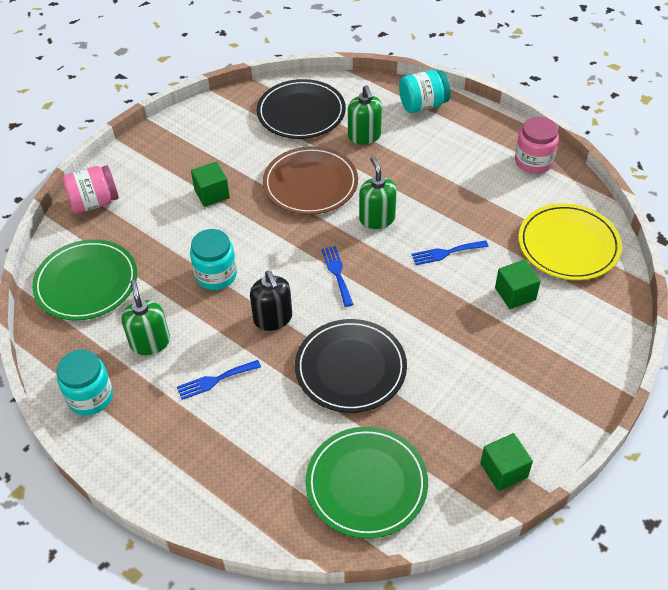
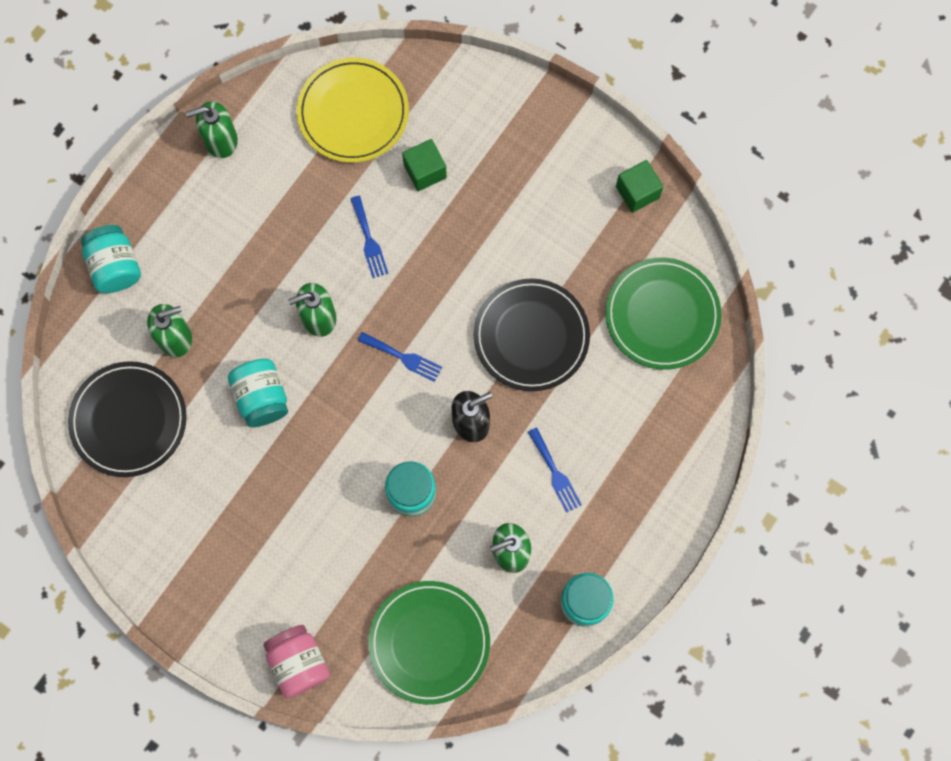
camera: 95 degrees left, 25 degrees up
green cube [191,162,230,207] -> none
brown plate [263,146,358,215] -> turquoise jar [228,359,288,427]
blue fork [321,246,353,307] -> blue fork turned 135 degrees counterclockwise [358,332,442,382]
pink jar [515,117,559,174] -> green soap dispenser [186,101,238,158]

